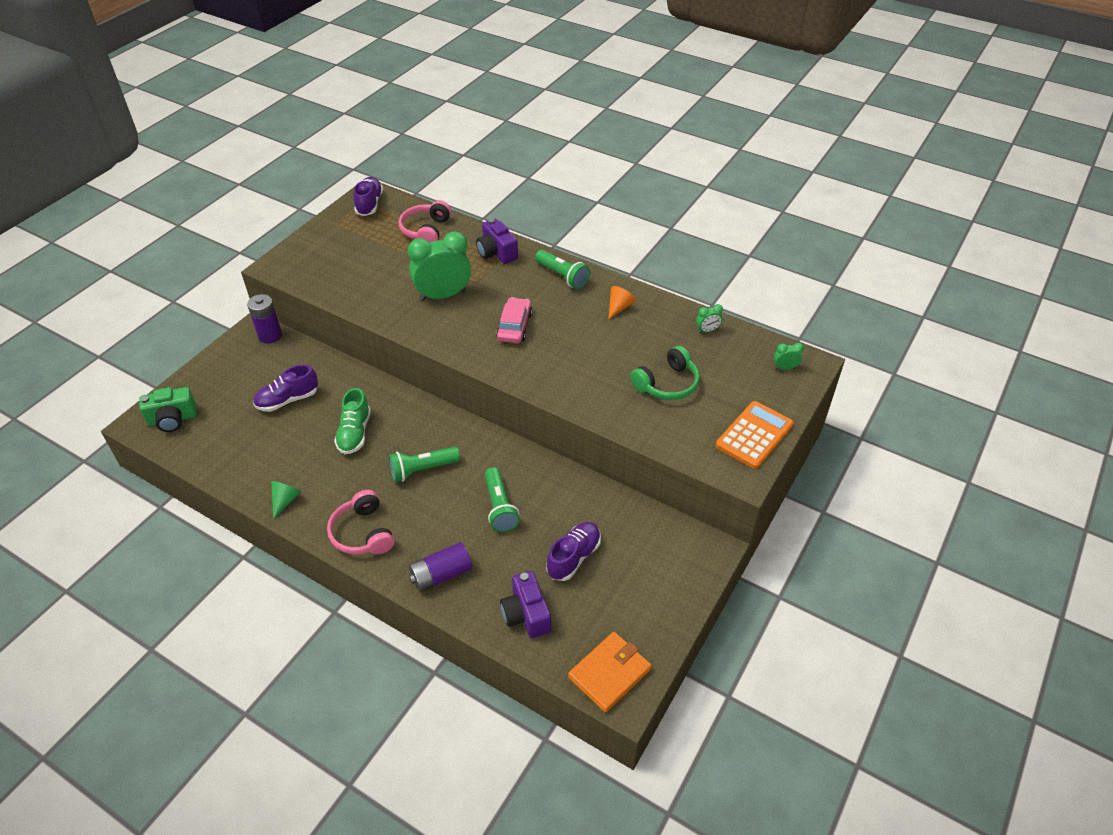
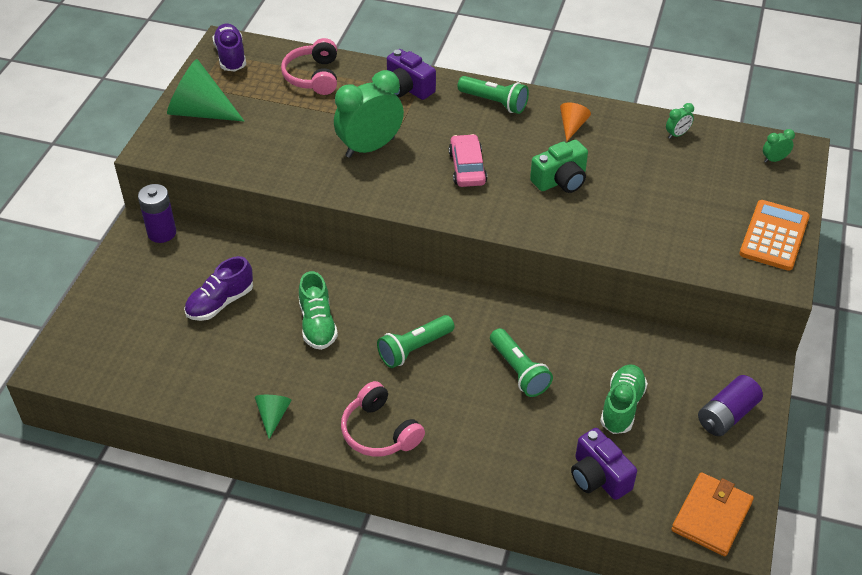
camera: 15 degrees left, 0 degrees up
green camera [139,387,197,432] -> green camera moved to [530,140,588,193]
purple battery [409,542,472,592] -> purple battery moved to [698,375,763,436]
purple shoe [546,522,601,581] -> green shoe [600,364,648,434]
green headphones [630,346,700,400] -> none
none -> green cone [167,59,244,121]

